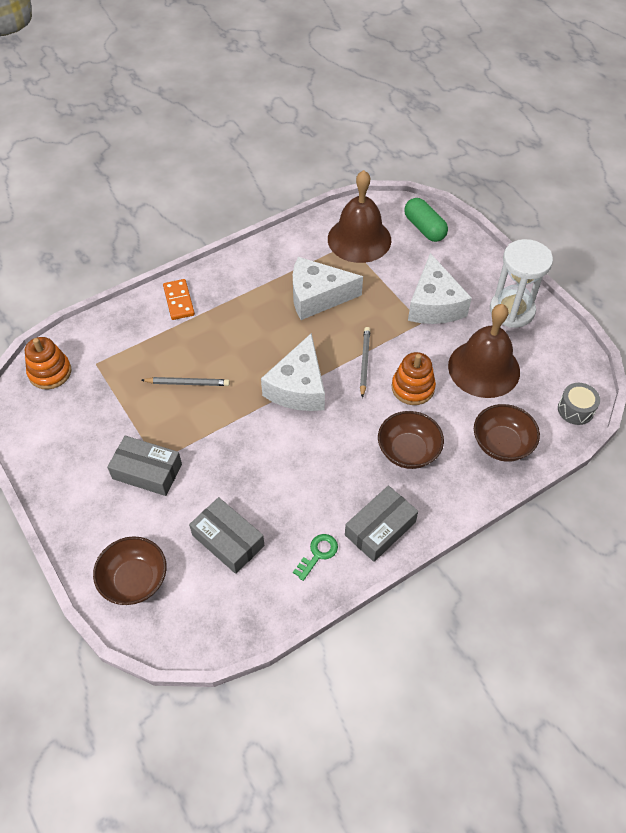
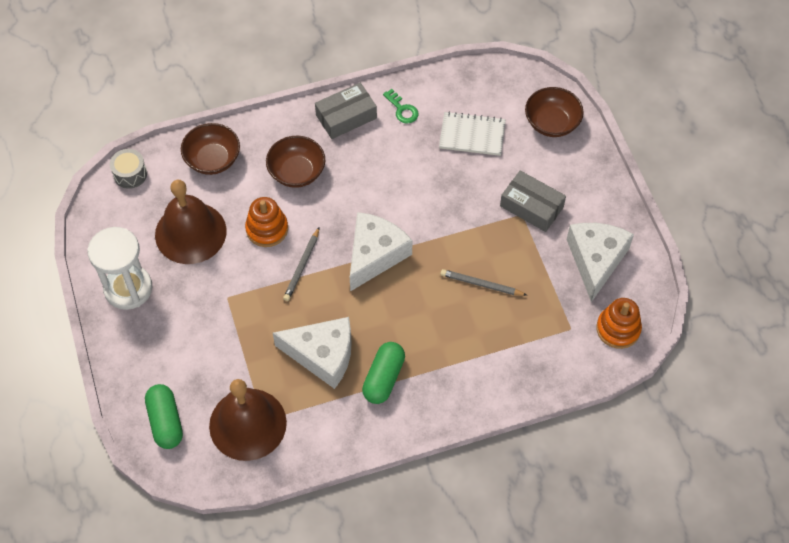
camera: 165 degrees left, 5 degrees up
orange domino [163,279,195,320] -> none
grey box [189,497,264,574] -> white notebook [439,111,506,156]
green key [293,534,338,581] -> green key turned 90 degrees counterclockwise [383,89,418,124]
white cheese [408,253,472,324] -> white cheese moved to [566,223,634,302]
none -> green capsule [362,342,405,404]

